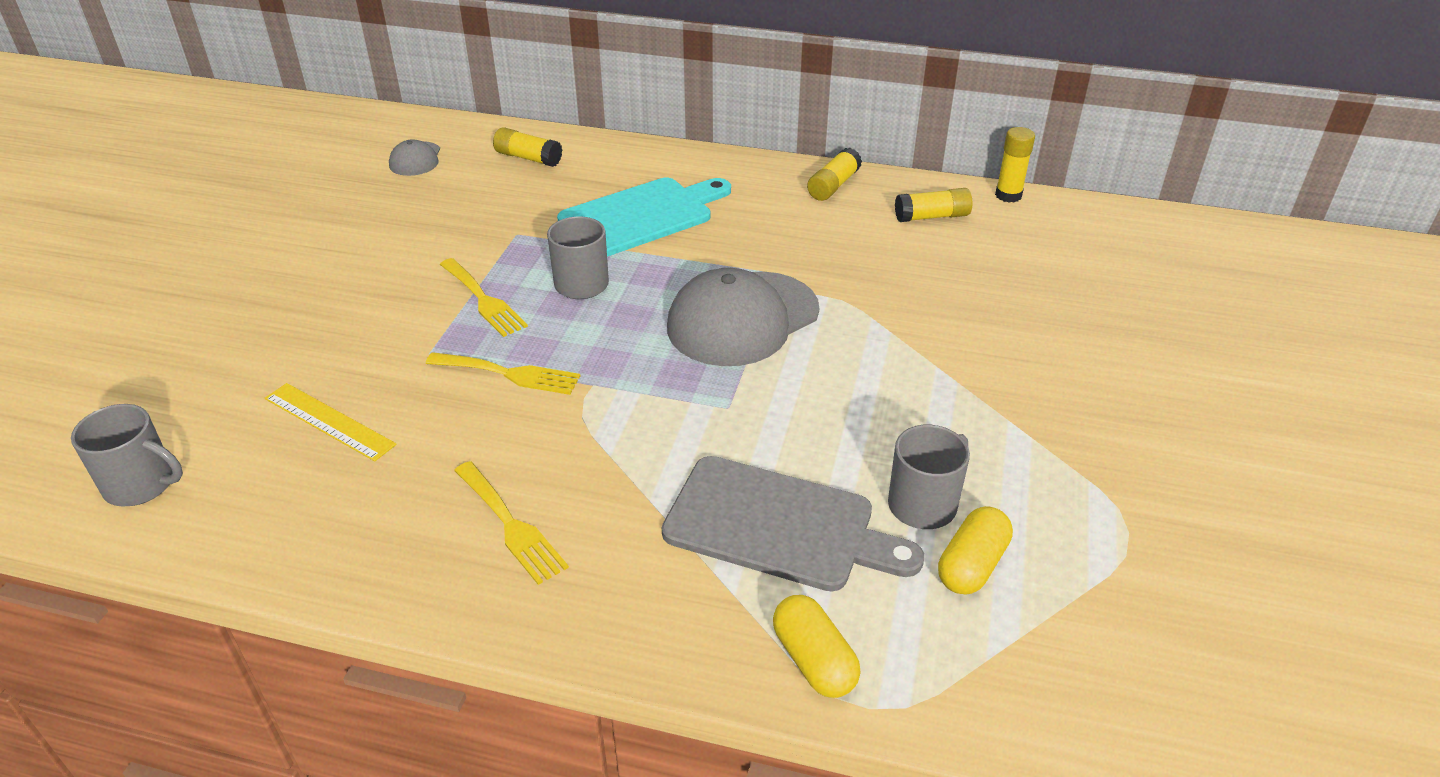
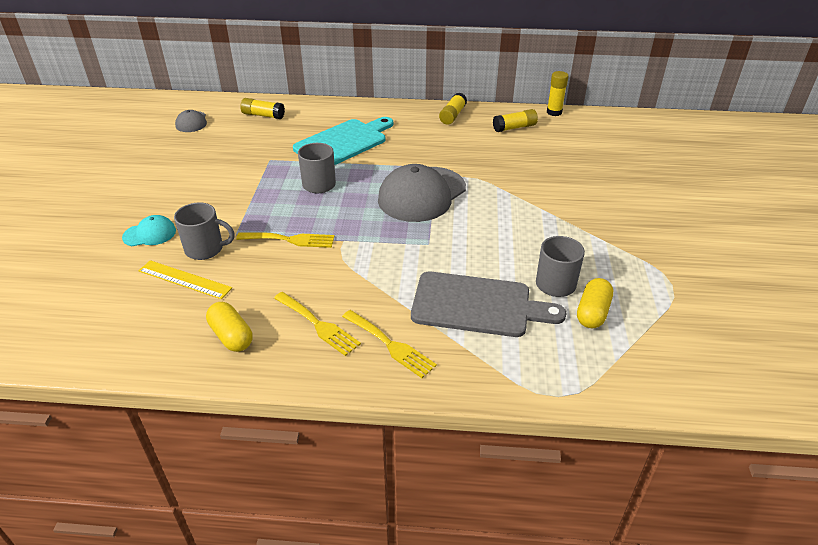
camera: 10 degrees left, 0 degrees up
grey mug [71,404,183,507] -> grey mug moved to [174,203,235,260]
yellow fork [440,258,528,337] -> yellow fork moved to [342,310,437,378]
yellow capsule [773,595,861,698] -> yellow capsule moved to [206,302,252,352]
none -> turquoise cap [122,215,176,246]

